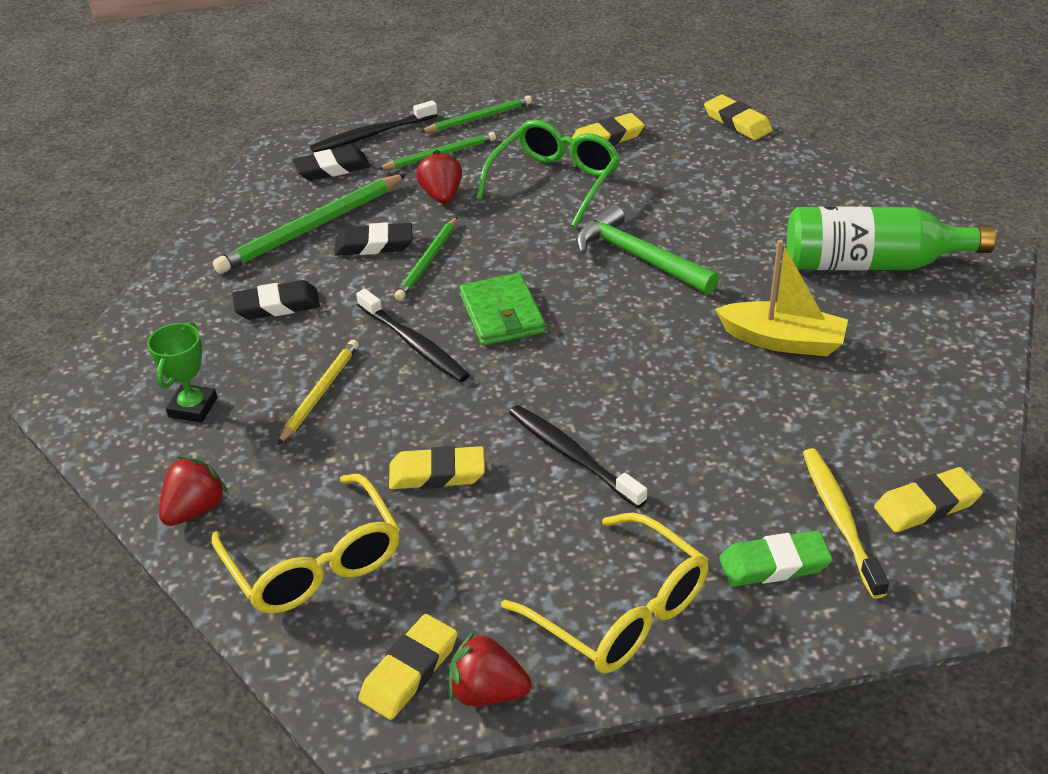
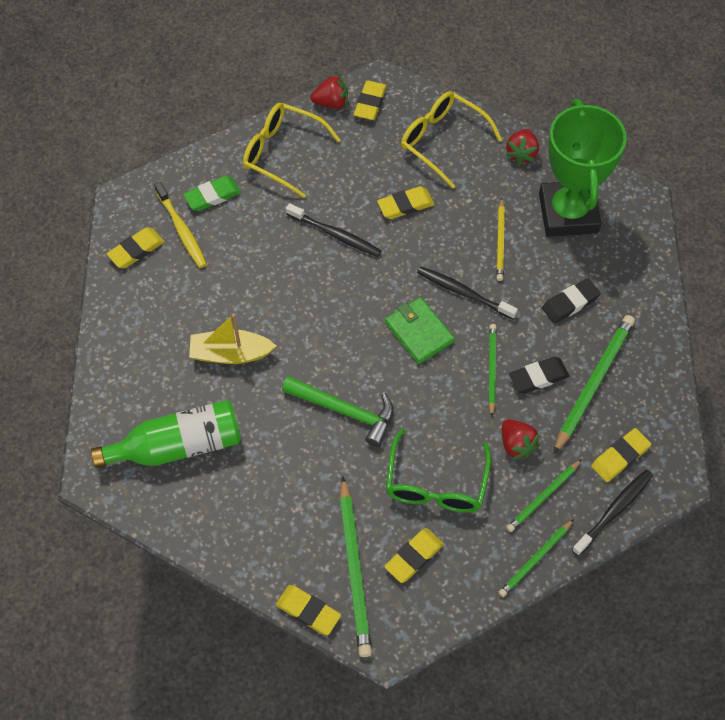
camera: 160 degrees right, 20 degrees up
green trophy [147,322,217,422] -> green trophy [539,99,627,237], size x2.34
black eraser [293,146,370,181] -> yellow eraser [591,428,651,482]
none -> green pencil [339,476,372,657]

